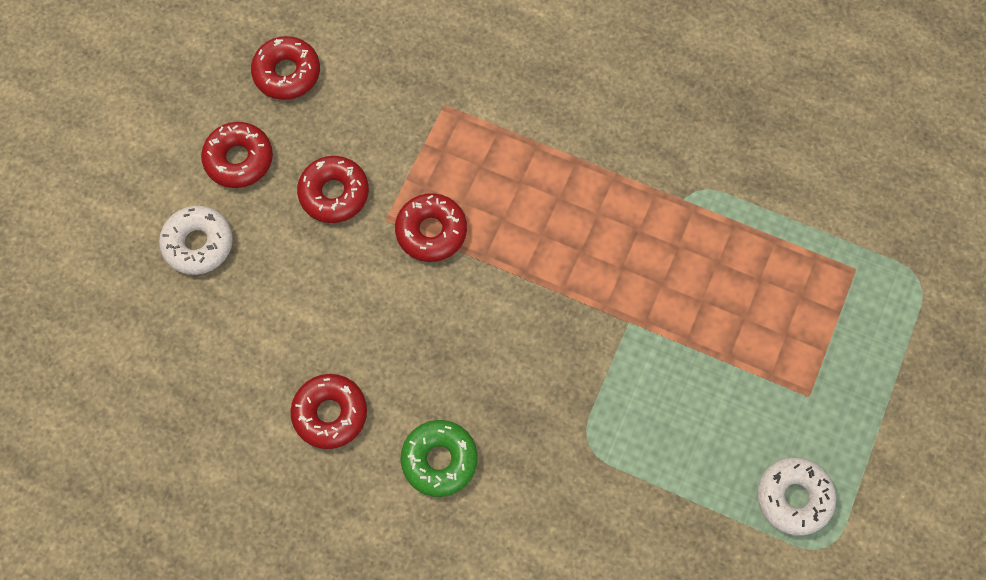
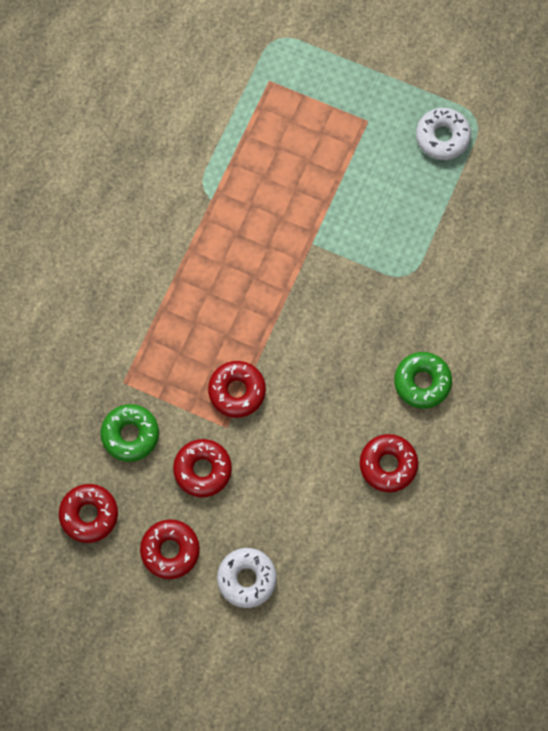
camera: 90 degrees left, 5 degrees up
none -> green donut [101,404,159,462]

